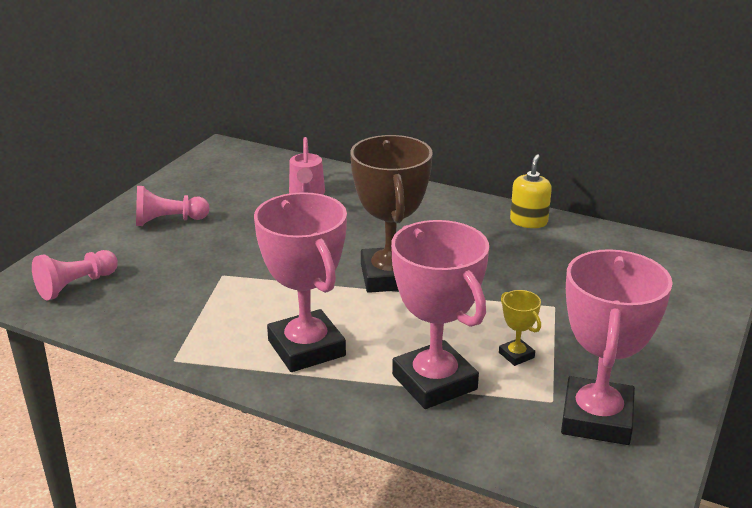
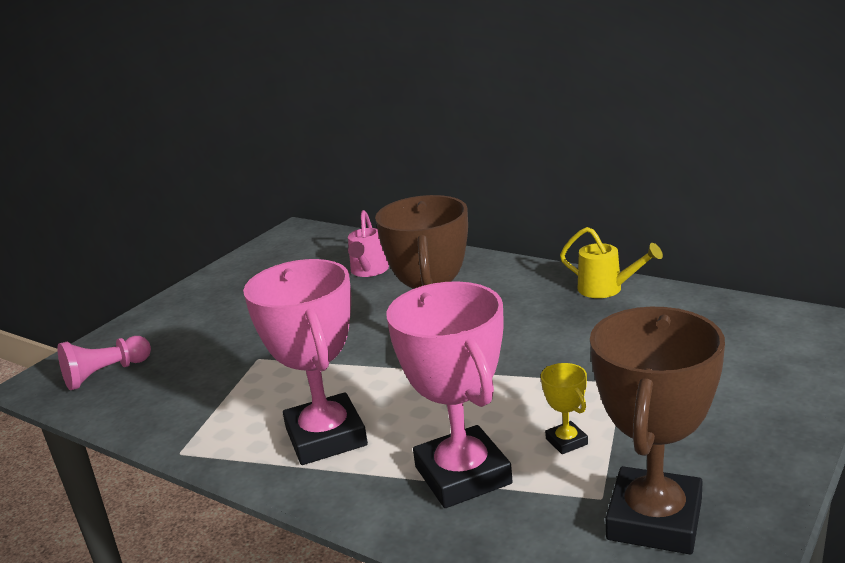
camera: 10 degrees right, 5 degrees down
pink pawn [136,186,210,226] -> none
yellow soap dispenser [510,154,552,228] -> yellow watering can [560,227,663,298]
pink trophy [561,249,673,445] -> brown trophy [590,307,725,554]

